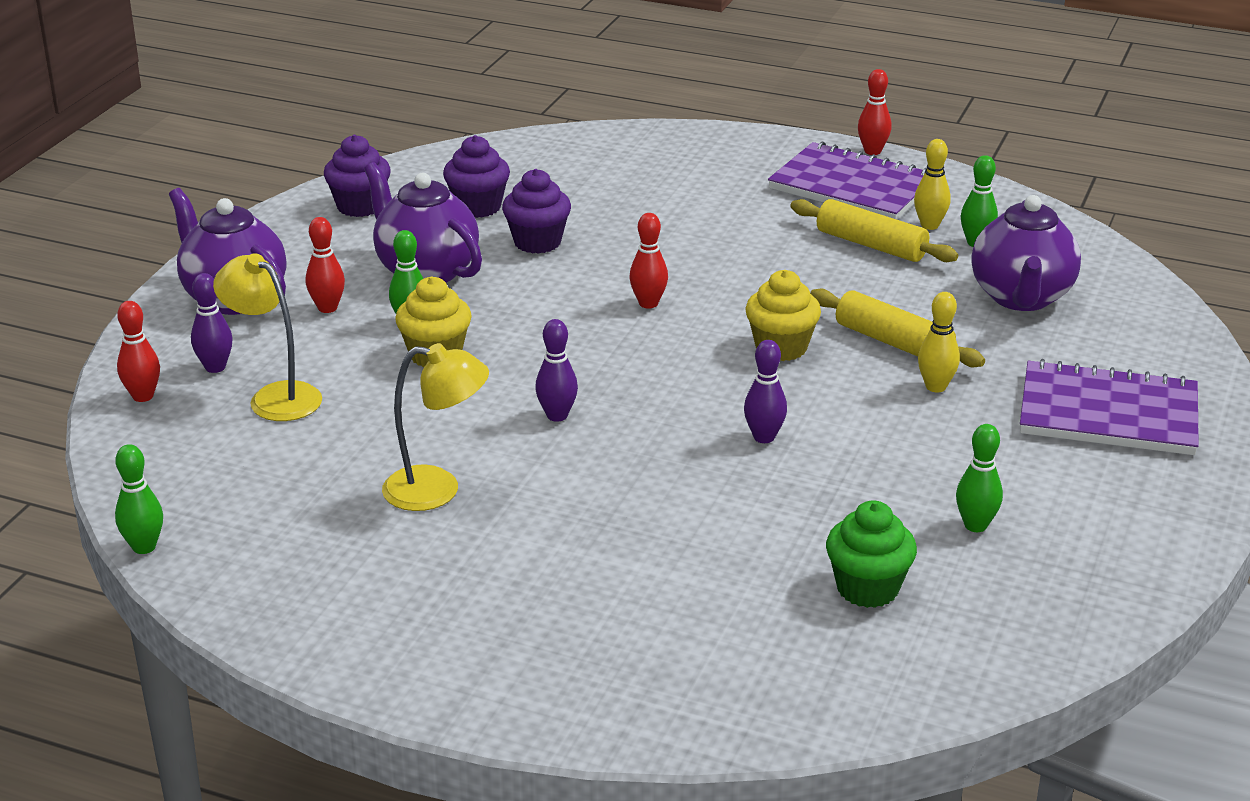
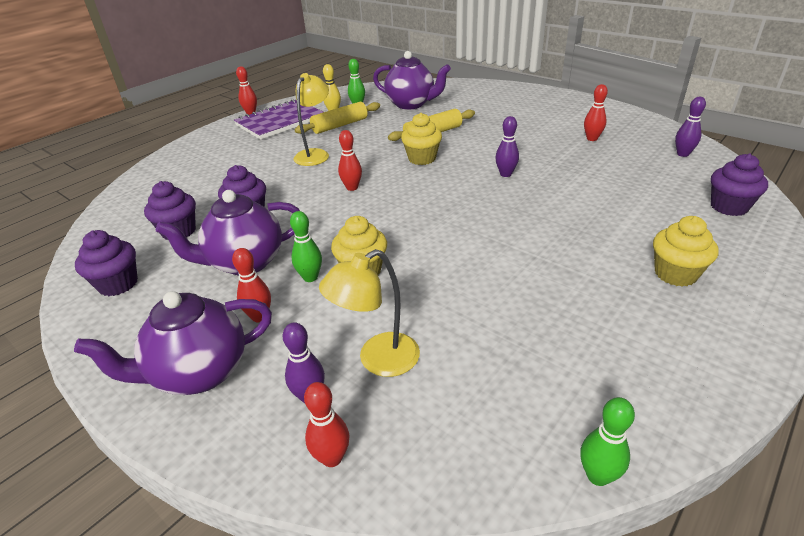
camera: 70 degrees left, 5 degrees up
yellow lamp [382,343,489,511] -> yellow lamp moved to [294,73,329,166]
purple bowling pin [535,319,578,422] -> purple bowling pin moved to [675,97,706,157]
green cupcake [826,500,917,608] -> none
yellow bowling pin [918,292,960,393] -> none
green bowling pin [956,424,1003,532] -> red bowling pin [584,84,608,141]
purple notebook [1020,359,1199,455] -> none
none -> yellow cupcake [653,216,718,287]
none -> purple cupcake [711,153,768,216]

